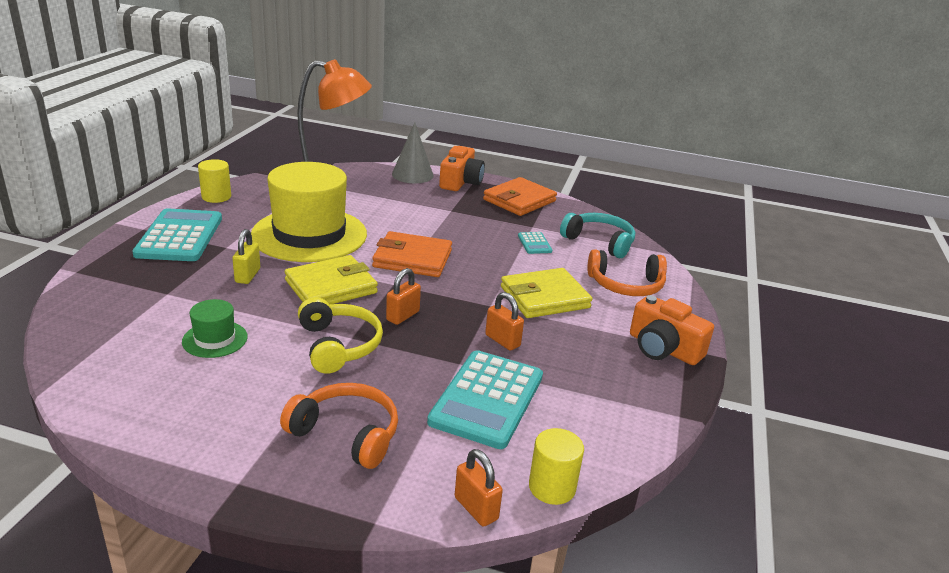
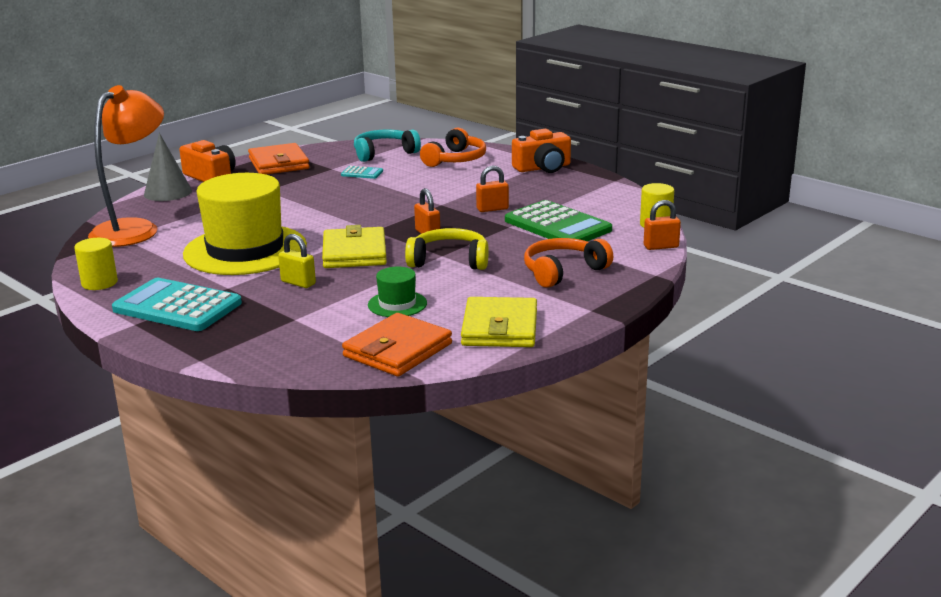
camera: 60 degrees left, 5 degrees down
orange wallet [372,231,452,277] -> orange wallet moved to [342,313,452,376]
turquoise calculator [427,350,543,449] -> green calculator [505,200,612,241]
yellow wallet [501,268,592,318] -> yellow wallet moved to [461,297,537,347]

